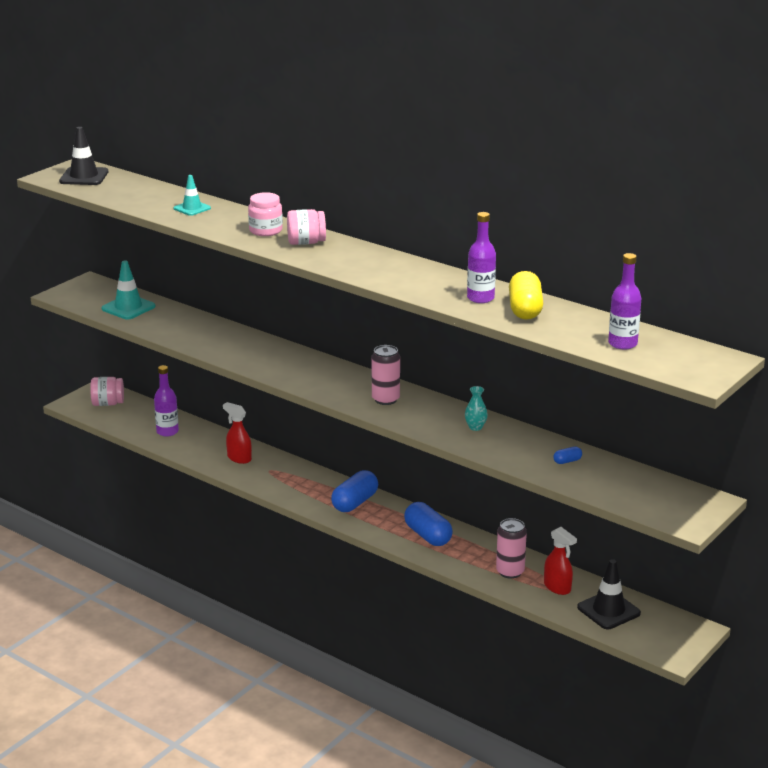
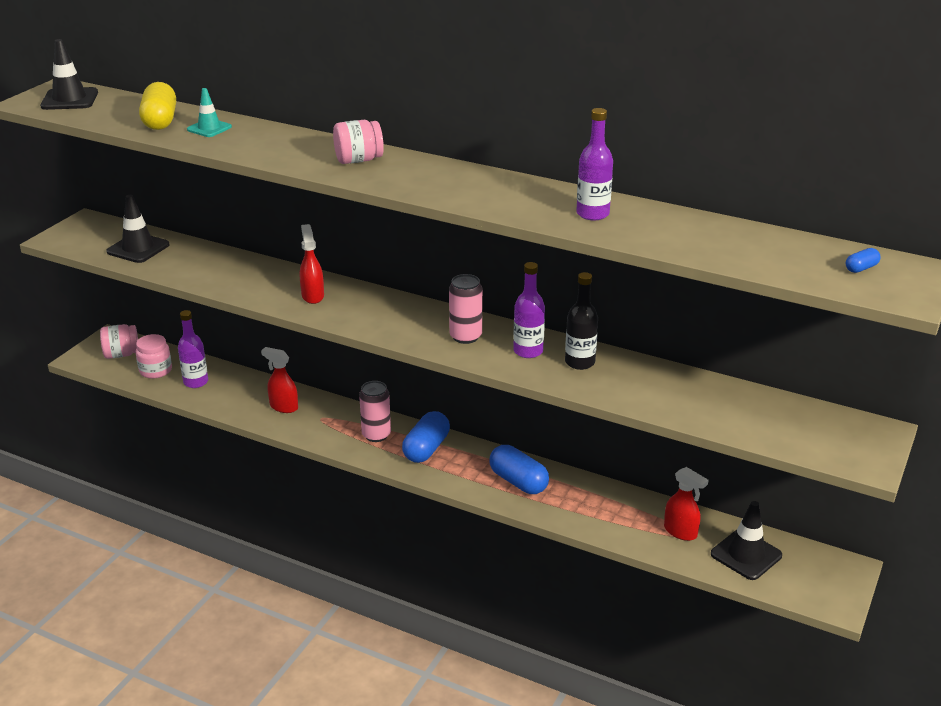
camera: 10 degrees left, 5 degrees up
turquoise traffic cone [101,260,156,319] -> black traffic cone [106,195,170,263]
pink jar [248,192,283,236] -> pink jar moved to [136,334,172,379]
turquoise vase [465,386,488,431] -> black bottle [565,272,598,370]
pink can [496,518,527,579] -> pink can moved to [359,381,391,442]
yellow capsule [509,271,543,320] -> yellow capsule moved to [139,82,176,130]
blue capsule [553,447,582,464] -> blue capsule moved to [846,248,881,273]
purple bottle [608,253,642,349] -> purple bottle moved to [513,262,545,358]
none -> red spray bottle [300,224,324,304]

